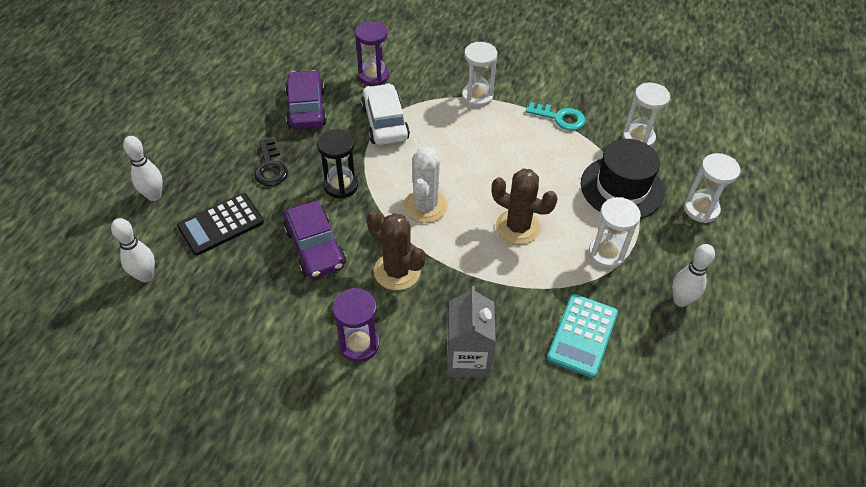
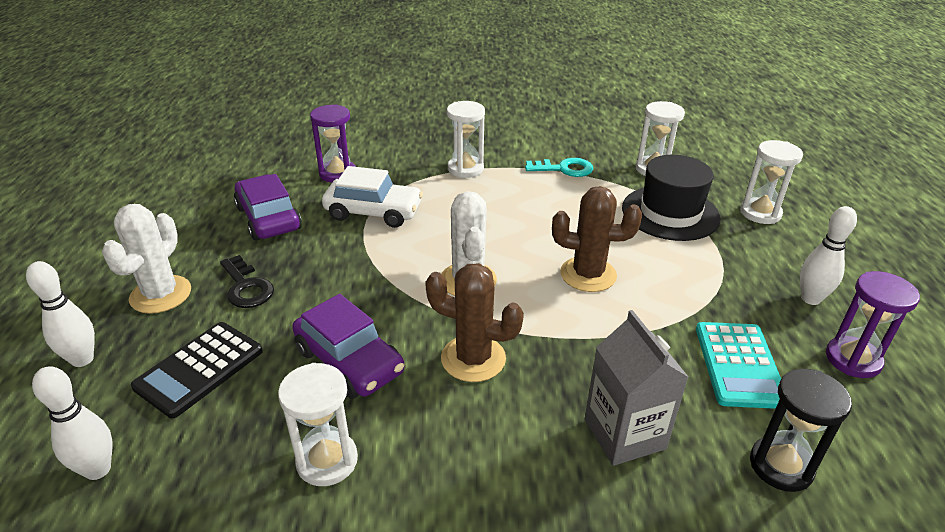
camera: 20 degrees left, 15 degrees down
black hourglass [317,129,358,199] -> black hourglass moved to [750,369,852,492]
purple hourglass [332,288,380,362] -> purple hourglass moved to [826,271,920,378]
white car [361,83,410,145] -> white car turned 135 degrees clockwise [322,166,423,228]
white hourglass [589,197,641,268] -> white hourglass moved to [278,363,358,486]
none -> white cactus [102,204,191,314]

